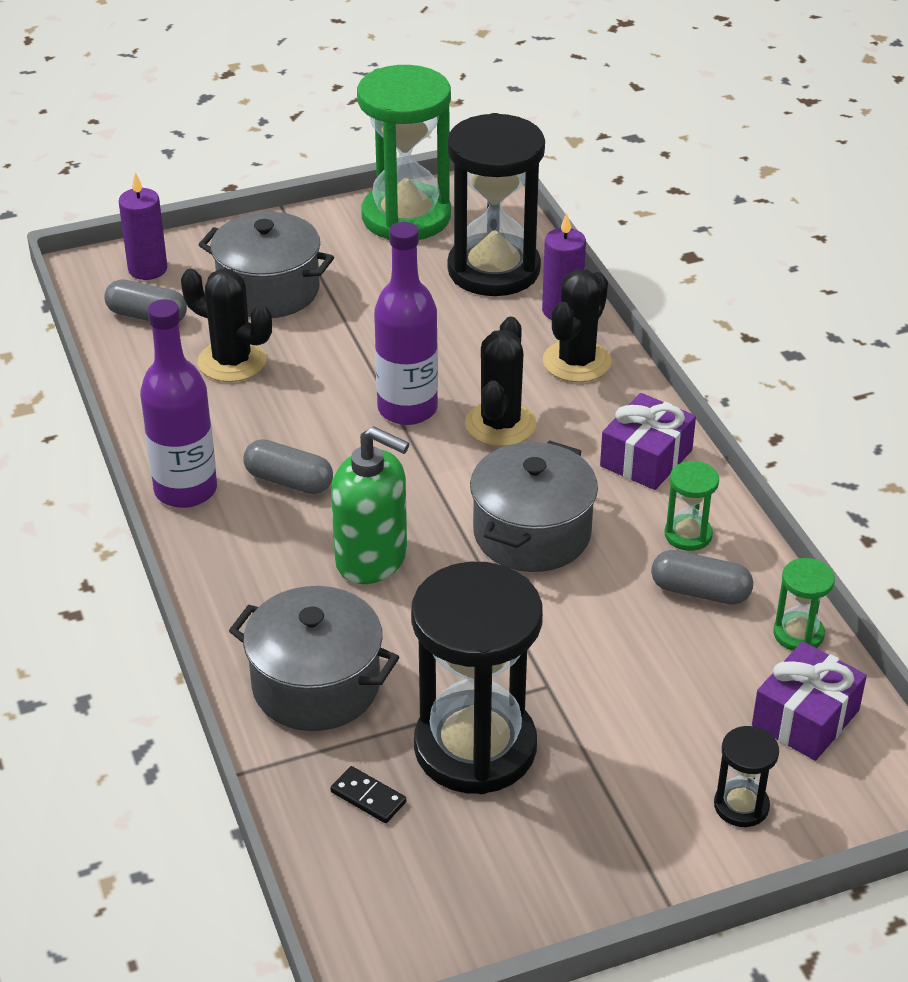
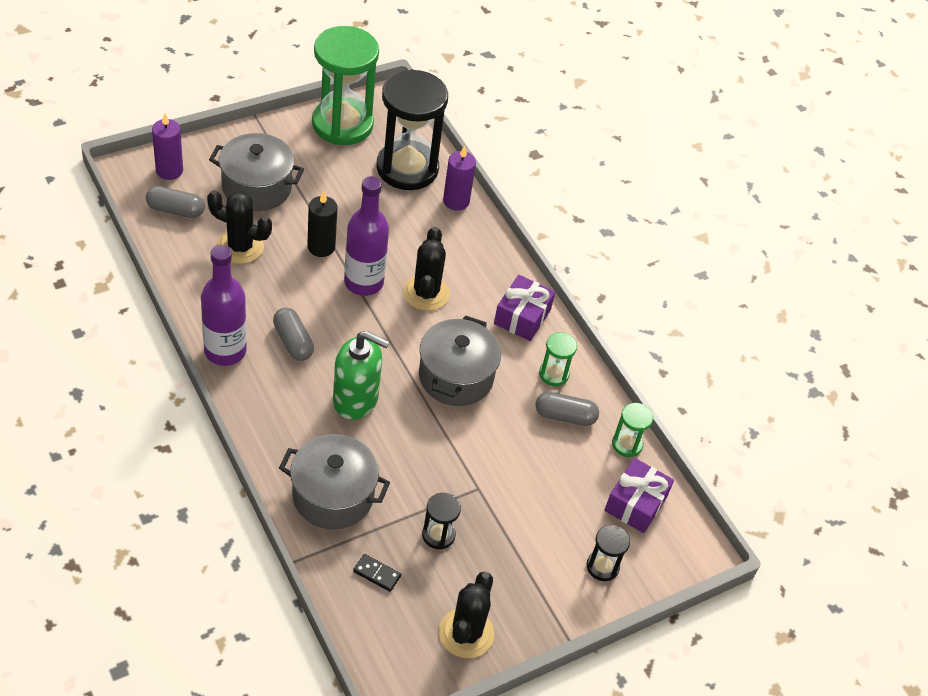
camera: 15 degrees left, 10 degrees up
grey capsule [243,439,333,494] -> grey capsule turned 45 degrees clockwise [273,308,314,361]
black hourglass [411,562,543,794] -> black hourglass [422,493,461,549], size x0.44
black cactus [543,269,612,382] -> black cactus moved to [439,572,494,658]
none -> black candle [307,191,338,257]

